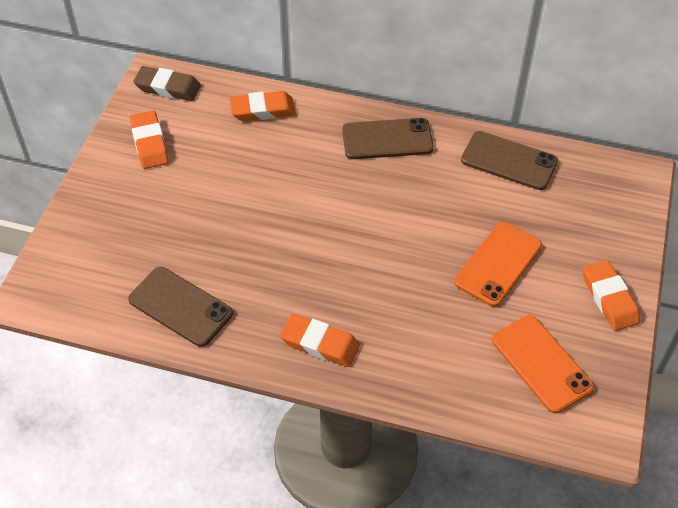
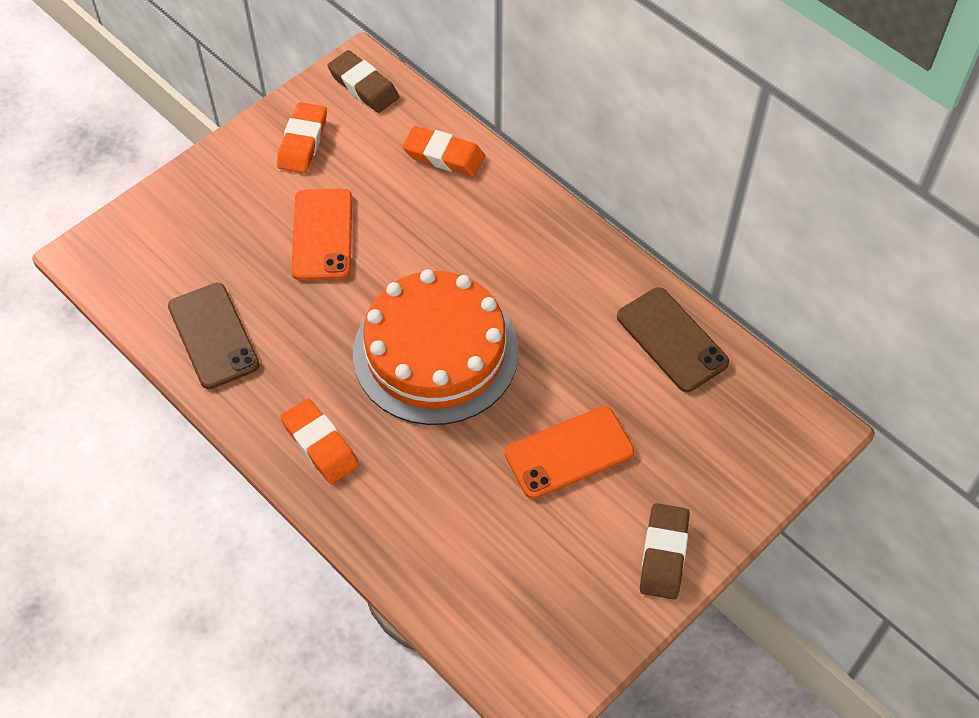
camera: 30 degrees right, 5 degrees up
brown phone [342,118,434,159] -> none
orange phone [492,315,594,413] -> orange phone moved to [291,189,352,280]
orange eraser [583,260,640,331] -> brown eraser [640,503,690,600]
none -> orange cake [353,269,519,425]

